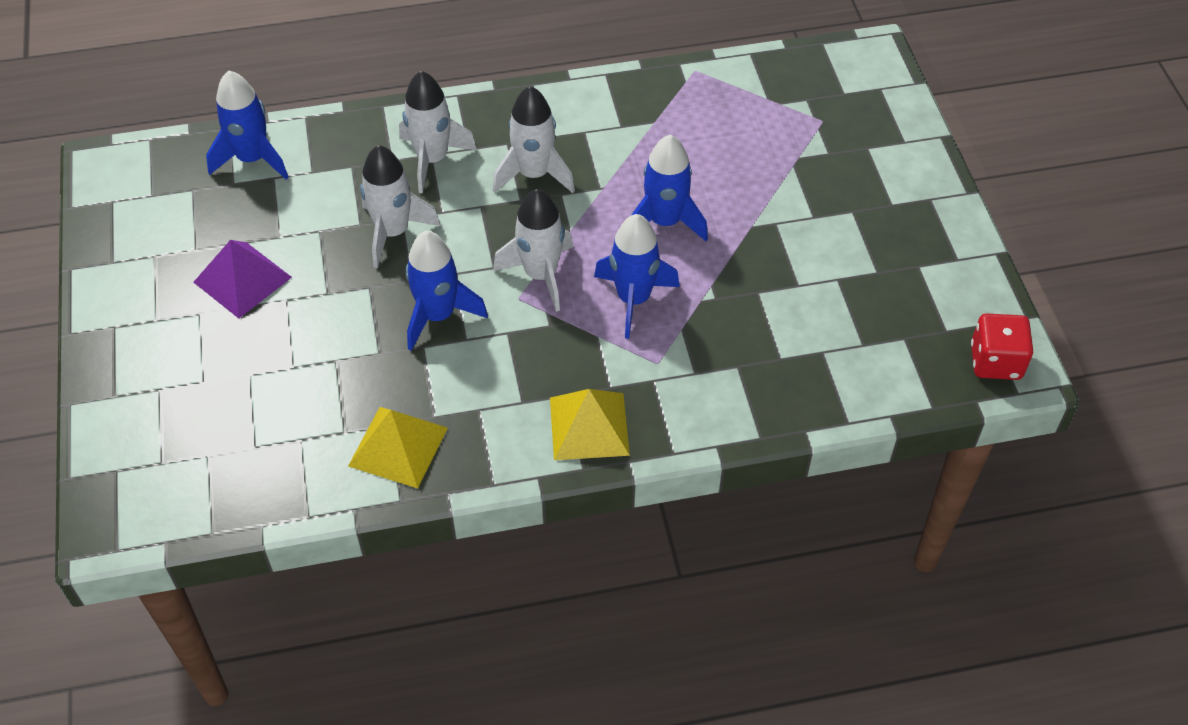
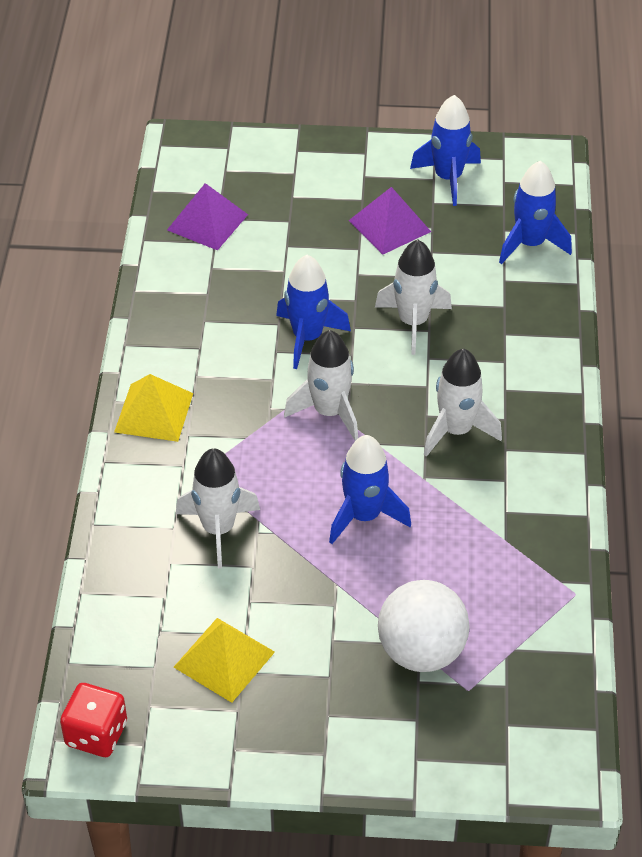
camera: 105 degrees right, 5 degrees down
yellow pyramid [348,407,448,489] -> yellow pyramid moved to [174,618,275,703]
white rocket [399,71,477,193] -> white rocket moved to [176,448,260,568]
blue rocket [594,214,680,339] -> blue rocket moved to [410,95,481,206]
none -> purple pyramid [167,183,248,250]
none -> white ball [378,580,470,672]

